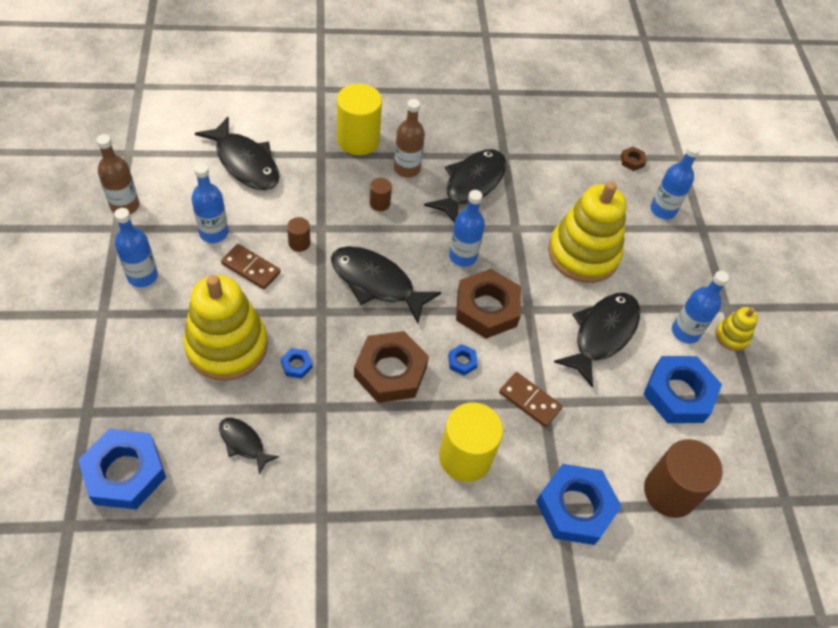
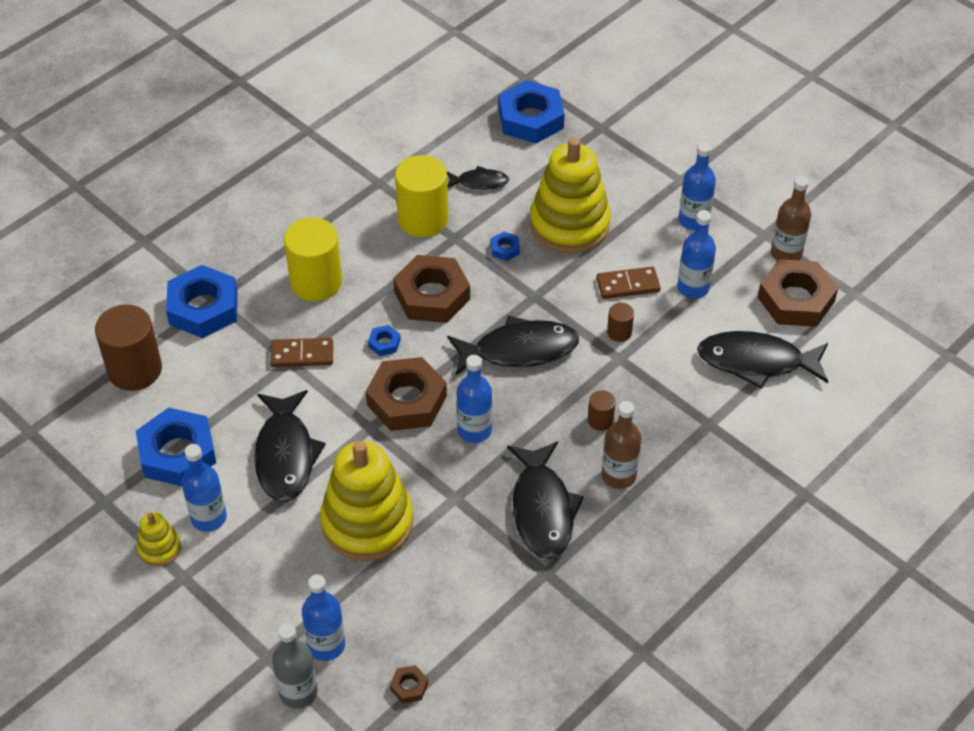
camera: 145 degrees right, 5 degrees down
yellow cylinder [337,83,382,155] -> yellow cylinder moved to [395,155,448,237]
none -> grey bottle [272,623,318,709]
none -> brown nut [758,259,838,327]

